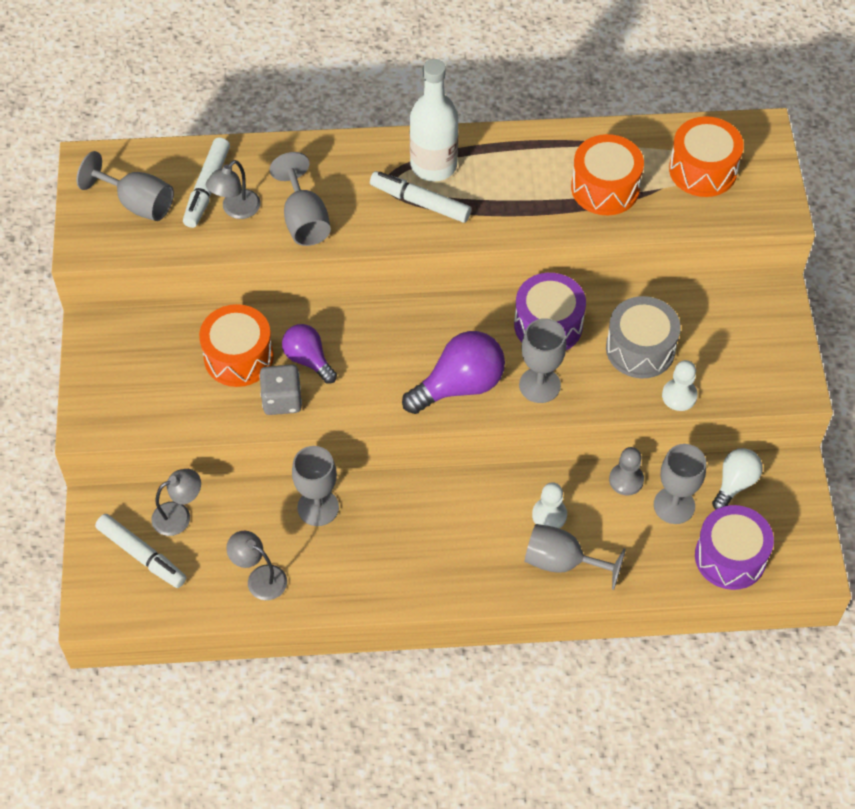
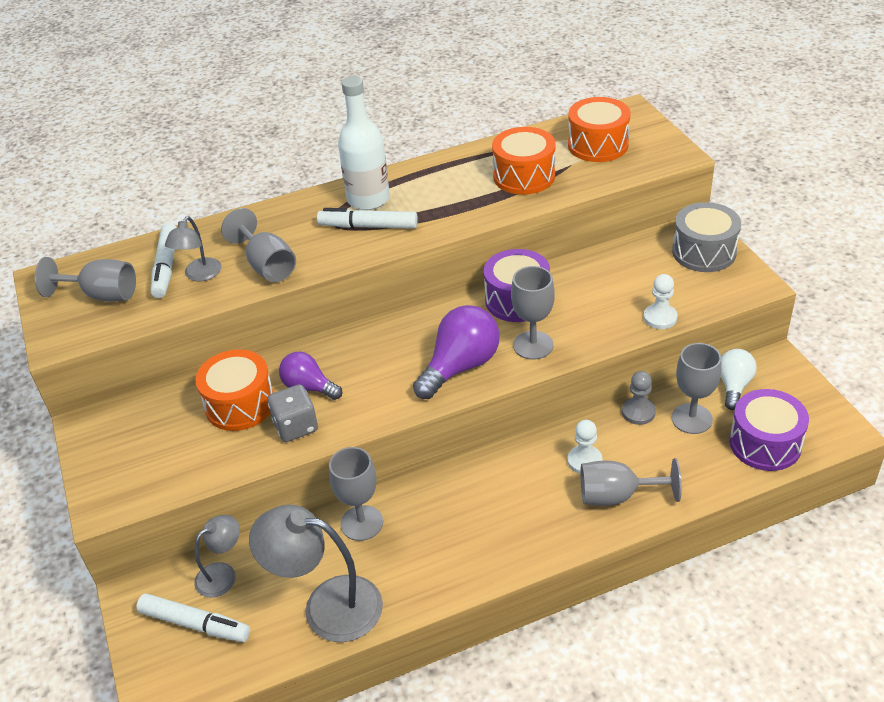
camera: 15 degrees left, 15 degrees down
grey lamp [226,531,287,600] -> grey lamp [249,505,383,642], size x1.82
grey drum [606,296,681,379] -> grey drum moved to [672,202,741,272]

